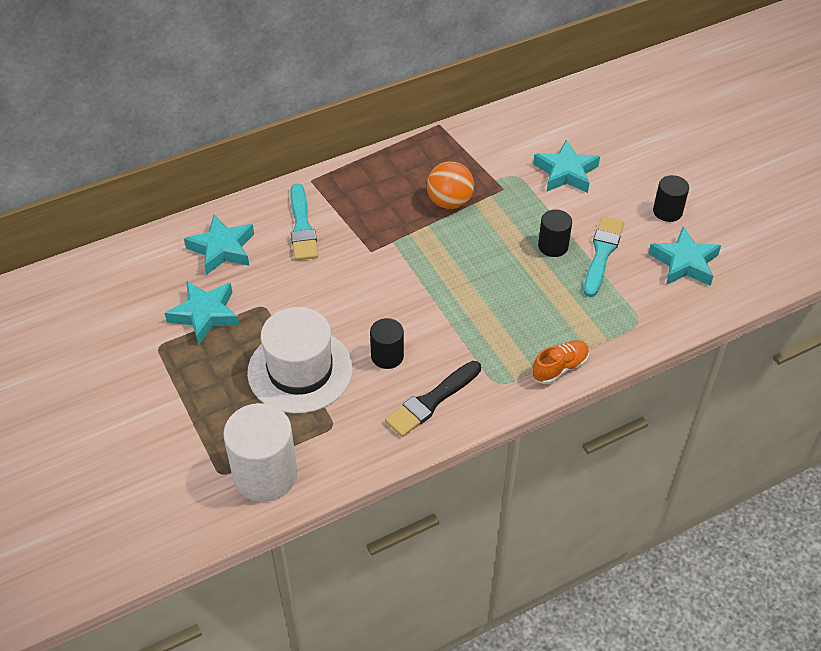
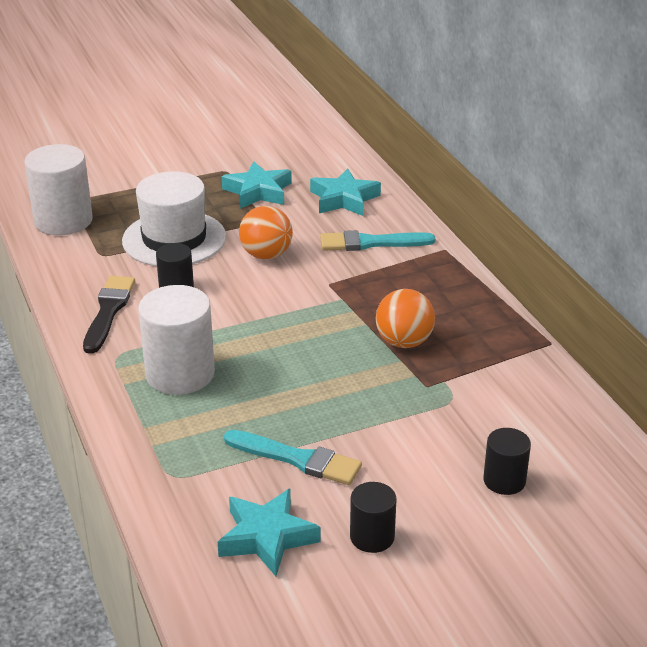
camera: 95 degrees right, 15 degrees down
black brush [385,361,481,437] -> black brush turned 45 degrees clockwise [83,276,135,354]
orange shoe [532,340,589,384] -> none
turquoise star [533,140,600,193] -> none
black cylinder [538,209,572,257] -> black cylinder moved to [483,428,531,495]
none -> white cylinder [138,285,215,395]
none -> orange ball [239,206,293,260]

